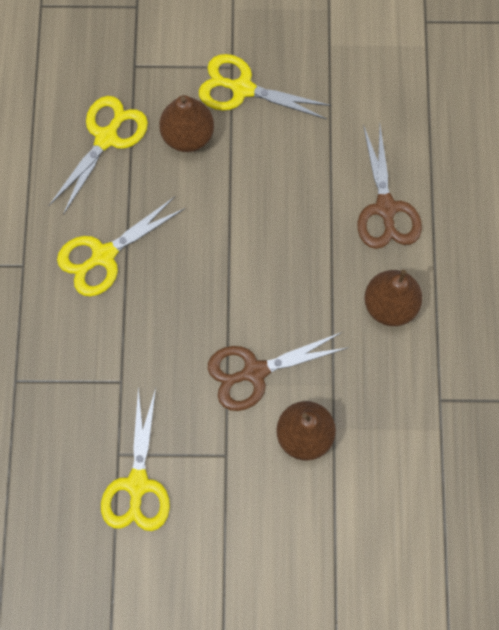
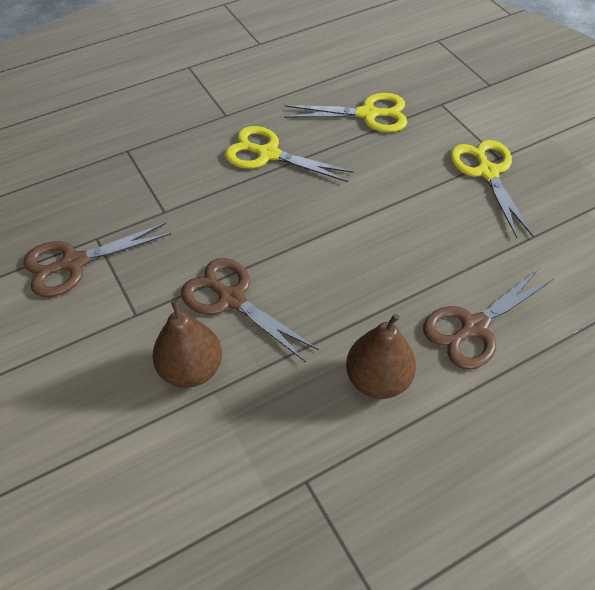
camera: 60 degrees right, 20 degrees down
yellow scissors [101,387,170,531] -> brown scissors [23,223,172,297]
brown pear [159,95,214,152] -> none

